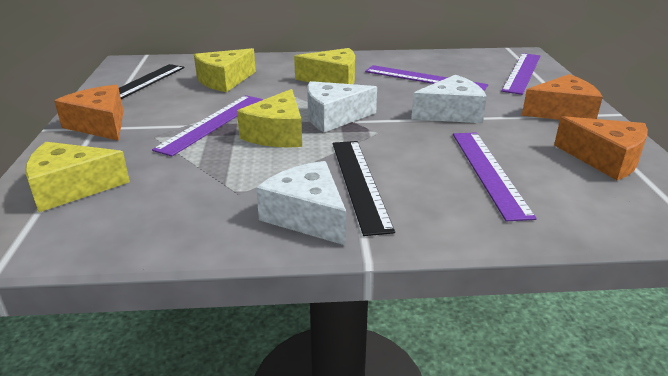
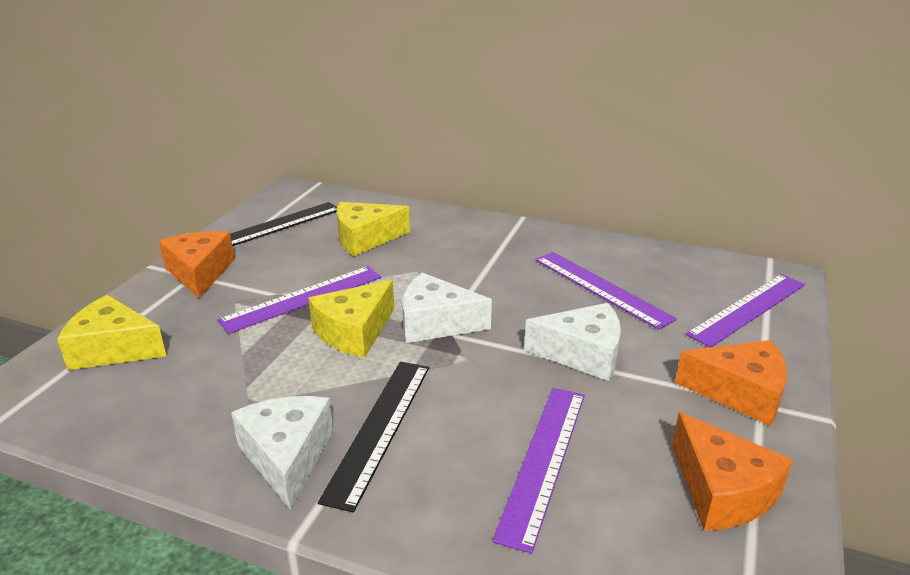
camera: 25 degrees right, 0 degrees up
yellow cheese [294,48,355,84] -> none

